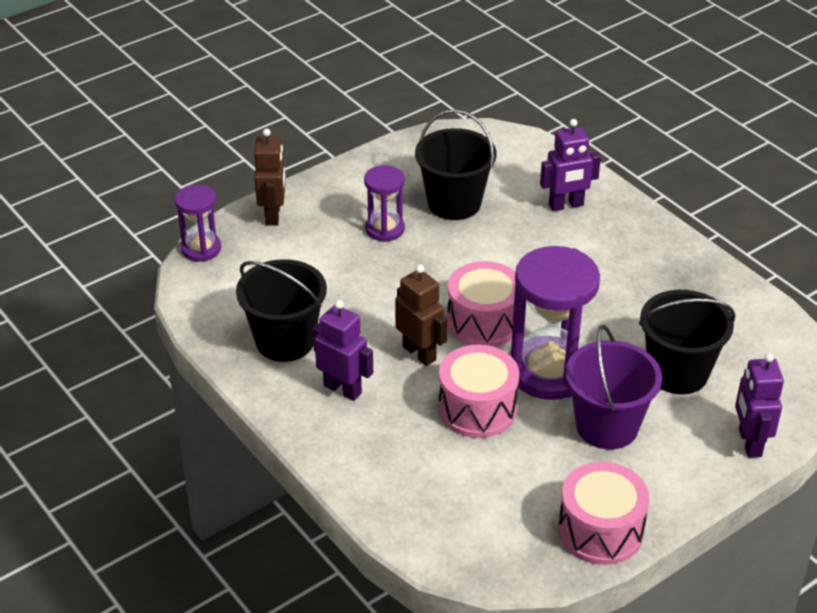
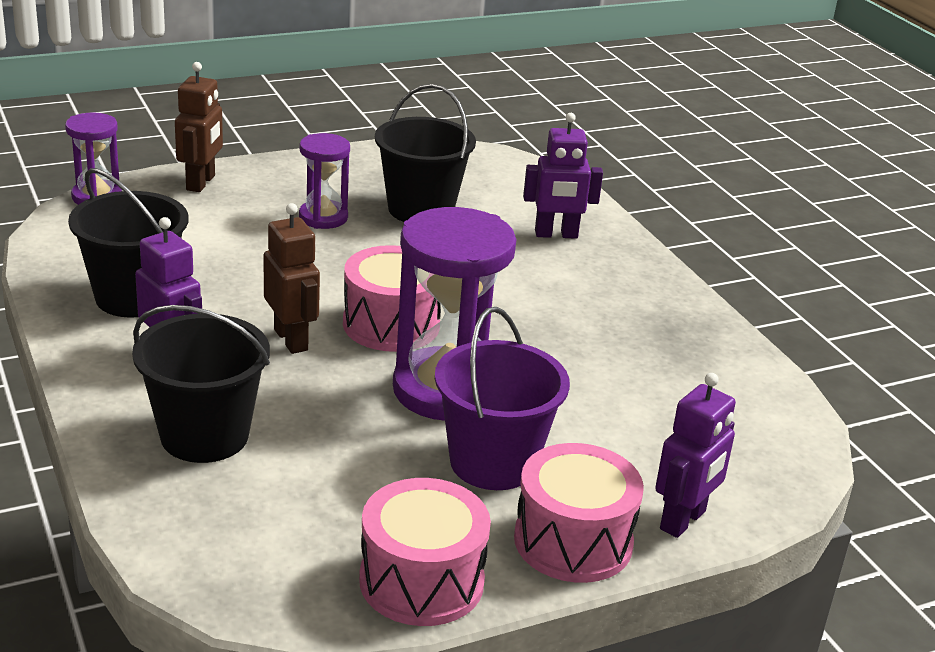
camera: 10 degrees right, 10 degrees down
pink drum [438,344,519,438] -> pink drum moved to [514,443,644,583]
black bucket [639,290,735,394] -> black bucket moved to [132,305,270,463]
purple robot [735,353,784,458] -> purple robot turned 150 degrees counterclockwise [655,373,736,538]

